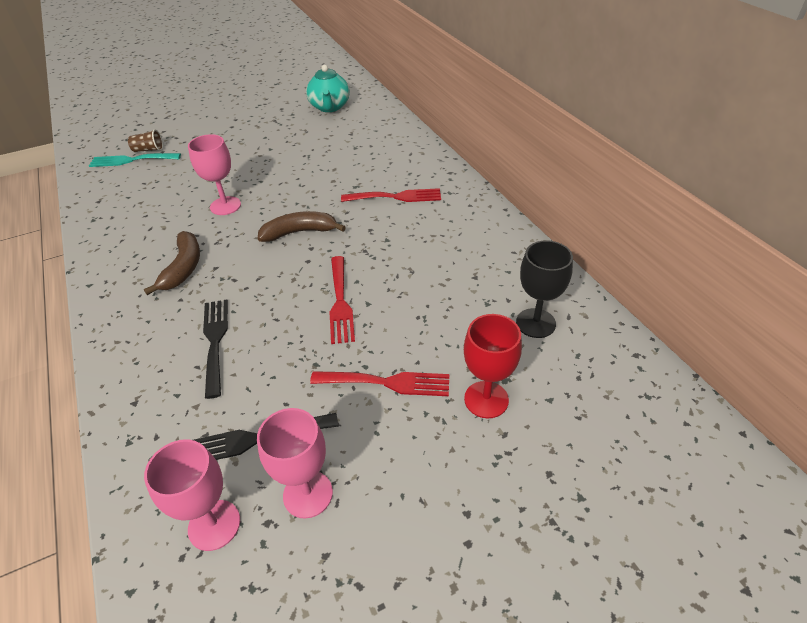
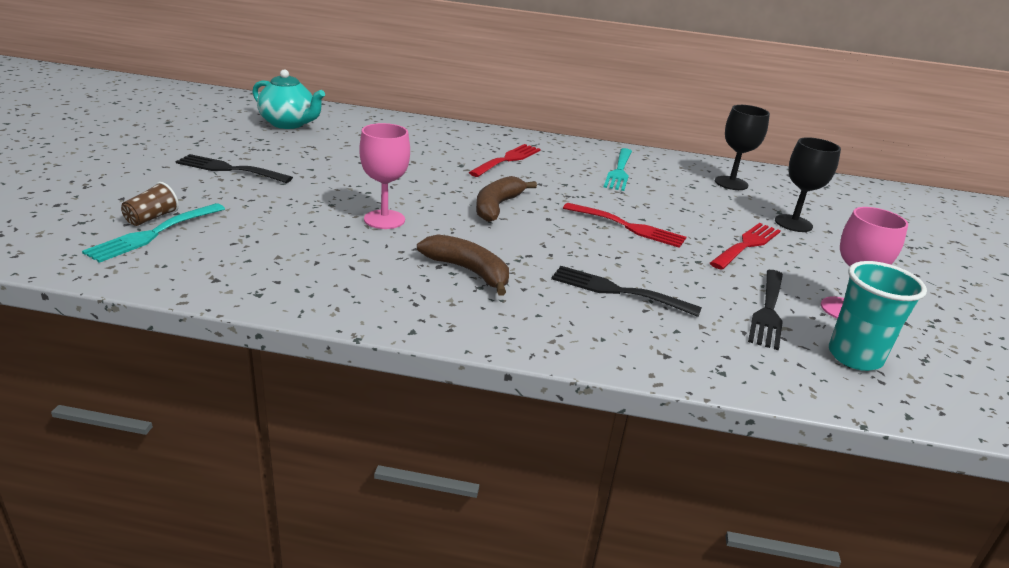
camera: 60 degrees left, 15 degrees down
pink goblet [144,439,240,551] -> turquoise cup [829,261,927,371]
red goblet [464,314,522,418] -> black goblet [775,137,841,232]
none -> black fork [175,154,293,183]
none -> turquoise fork [604,148,632,191]

